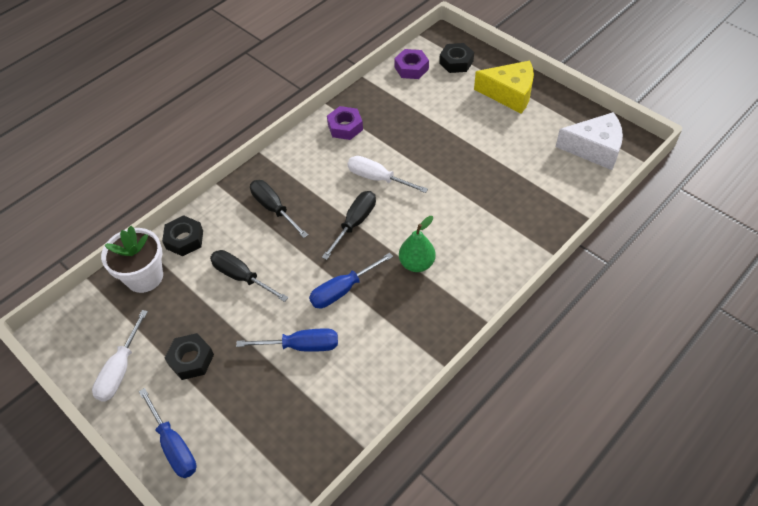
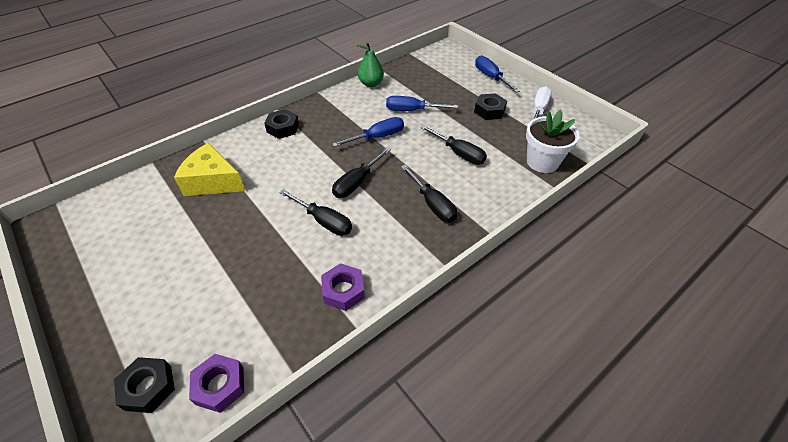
camera: 175 degrees left, 5 degrees down
black nut [162,215,203,256] -> black nut moved to [264,109,299,139]
white screwdriver [347,156,428,193] -> black screwdriver [279,189,352,236]
green pear [399,216,436,272] -> green pear moved to [357,42,384,87]
yellow cheese [474,61,534,113] -> yellow cheese moved to [174,143,245,196]
white cheese [556,112,623,170] -> none

